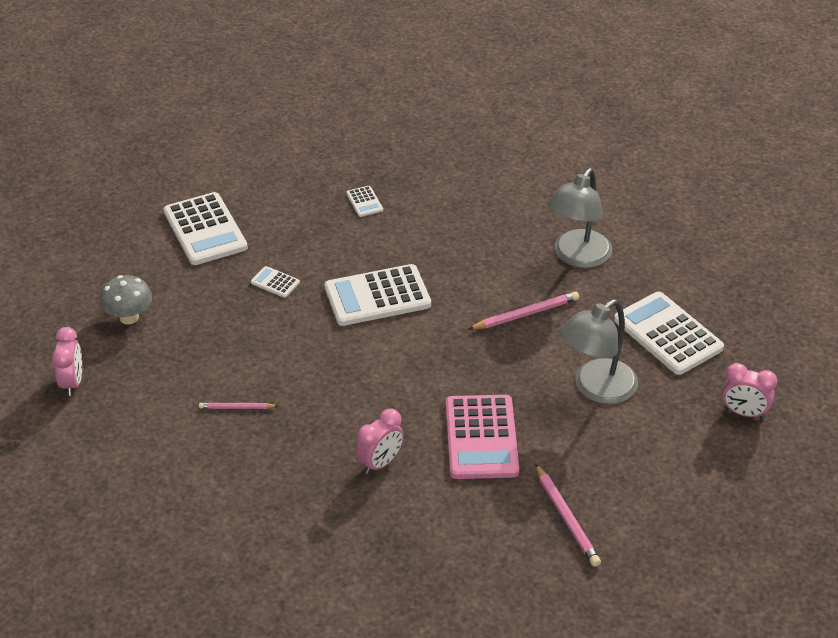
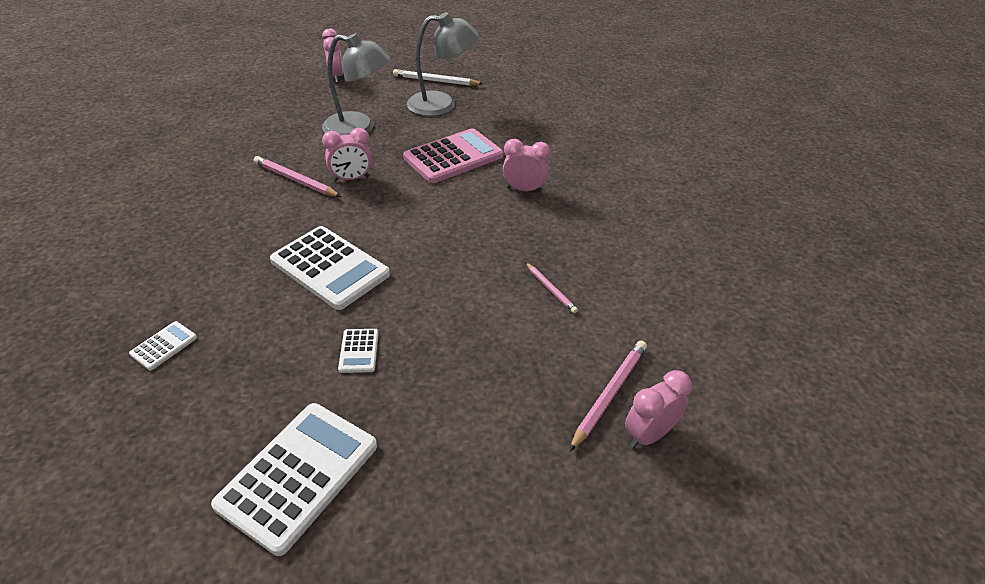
camera: 125 degrees left, 0 degrees up
grey mushroom [100,275,152,324] -> none
pink pencil [535,464,601,567] -> pink pencil moved to [569,341,647,452]
grey lamp [547,168,612,268] -> grey lamp moved to [407,12,479,116]
white calculator [614,292,724,375] -> none
none -> pink clock [322,128,372,182]
none -> white pencil [393,69,483,86]

